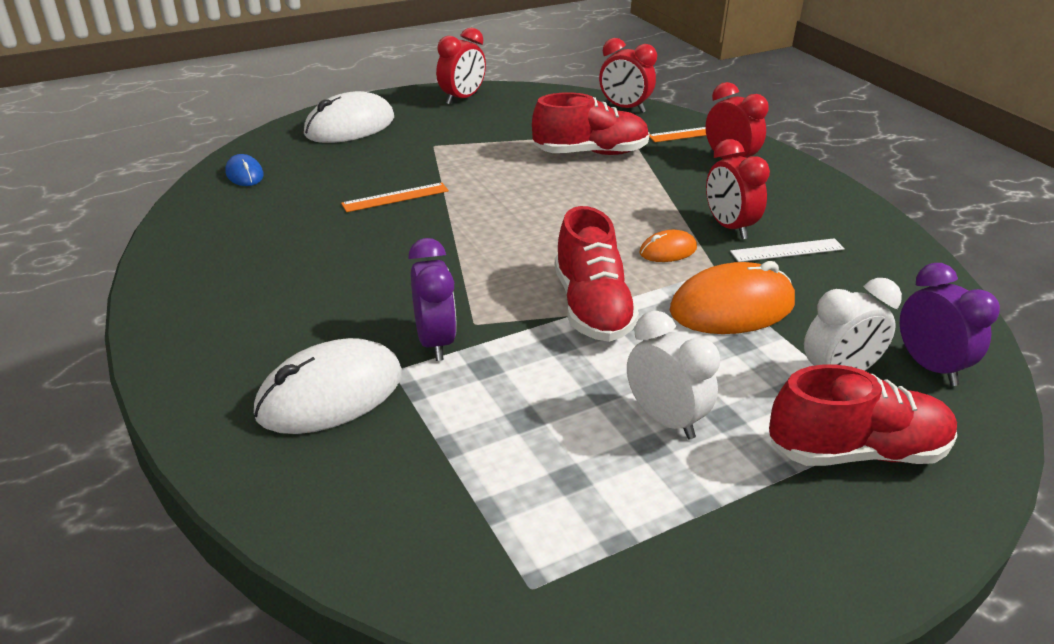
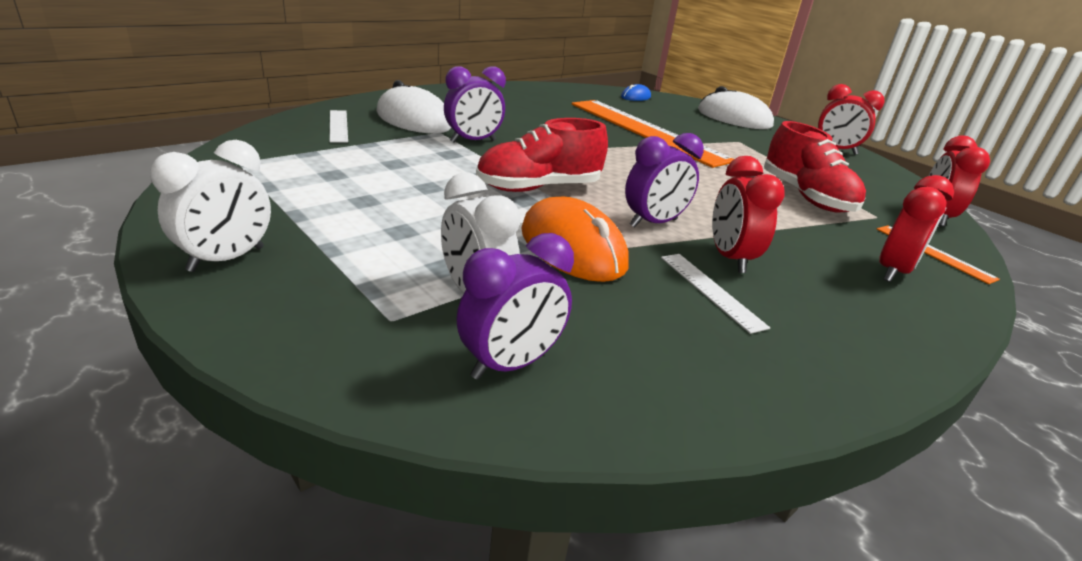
camera: 75 degrees right, 5 degrees down
orange ruler [341,183,449,212] -> orange ruler [572,100,734,168], size x2.38
white clock [627,311,720,439] -> white clock moved to [150,140,271,272]
orange mouse [639,230,697,262] -> purple clock [625,133,704,228]
red clock [706,139,770,239] -> red clock turned 60 degrees counterclockwise [712,156,785,273]
red shoe [769,364,957,466] -> none
none -> white ruler [330,110,348,142]

